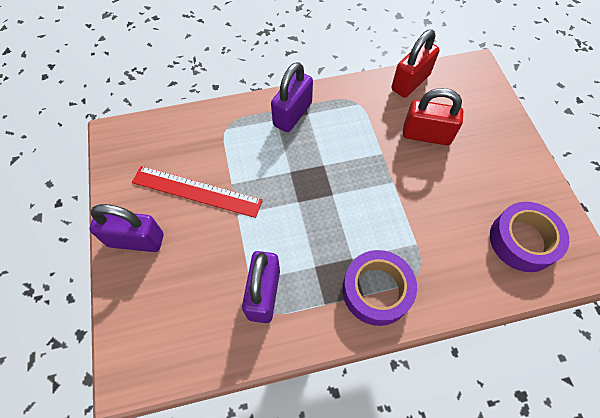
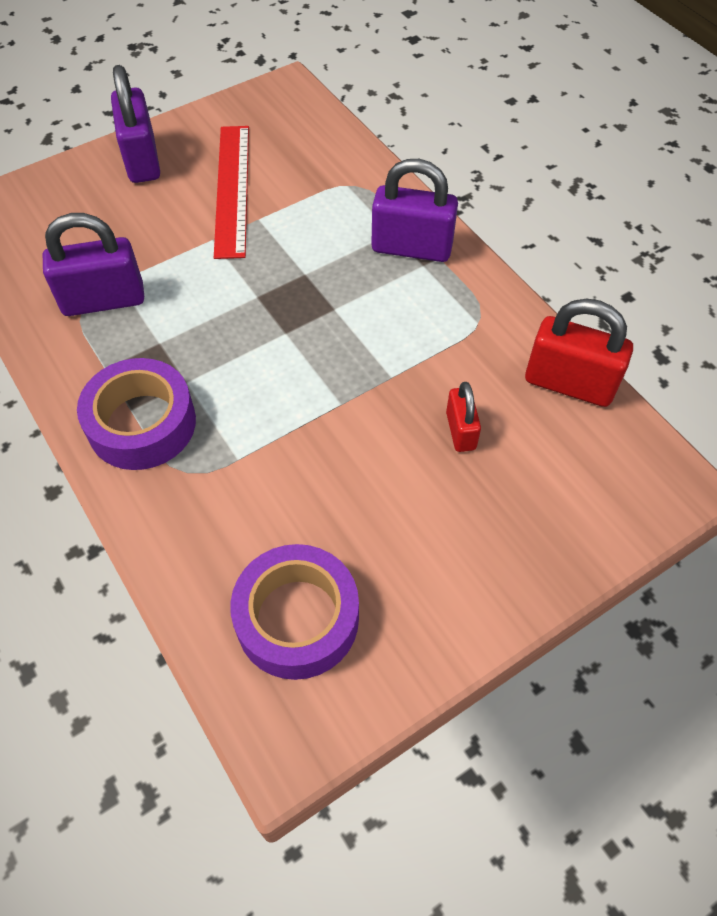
camera: 70 degrees right, 5 degrees down
red padlock [403,88,463,145] -> red padlock [446,382,481,452], size x0.57

